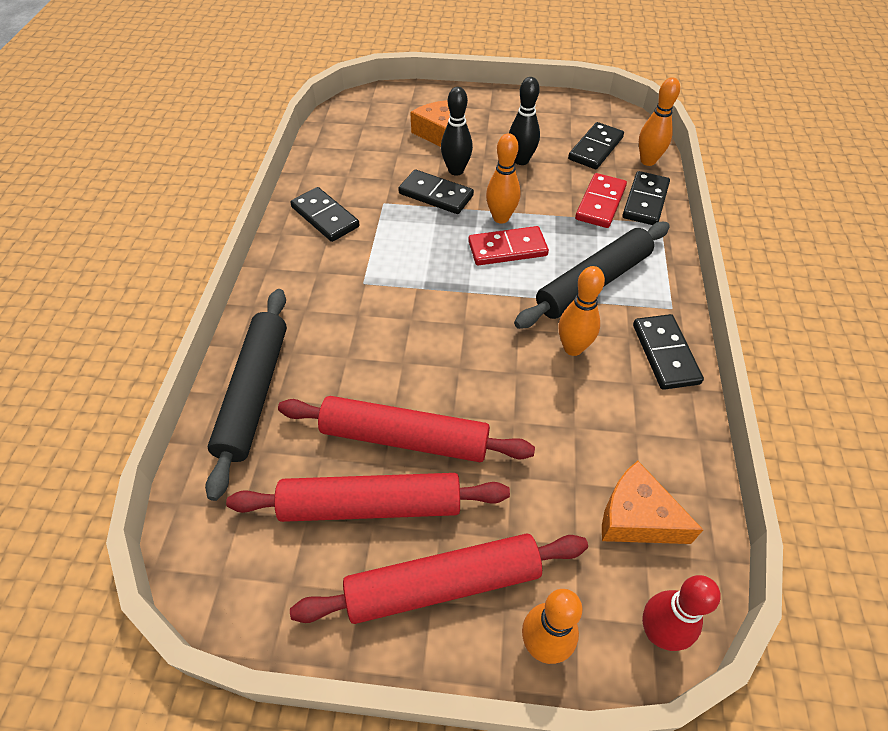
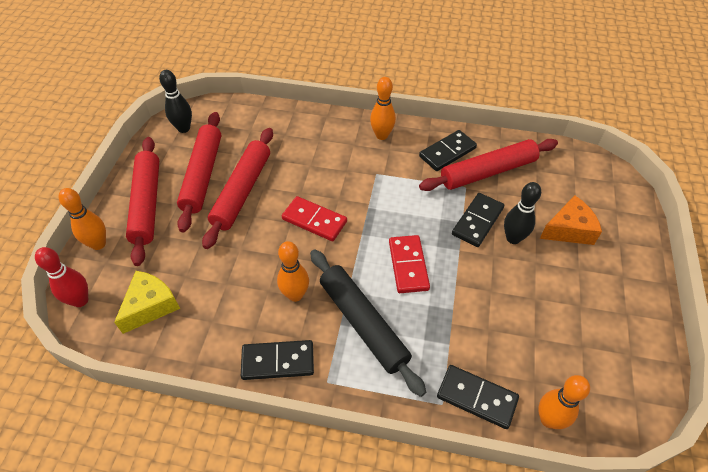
camera: 95 degrees right, 0 degrees up
black rolling pin [205,289,287,501] -> none
orange bowling pin [486,133,520,224] -> orange bowling pin moved to [370,77,396,140]
black bowling pin [509,77,540,165] -> black bowling pin moved to [159,70,192,133]
black domino [568,122,624,169] -> none
red domino [575,173,627,228] -> red domino moved to [282,196,347,241]
orange cheese [602,461,703,544] -> yellow cheese [114,271,180,334]
none -> red rolling pin [419,139,558,191]

